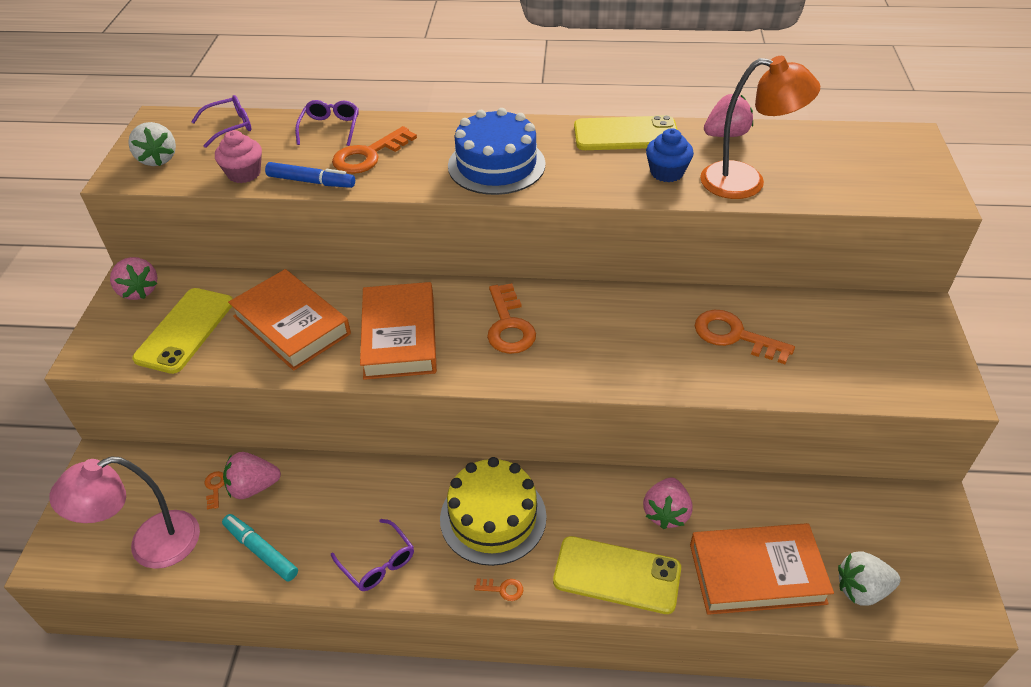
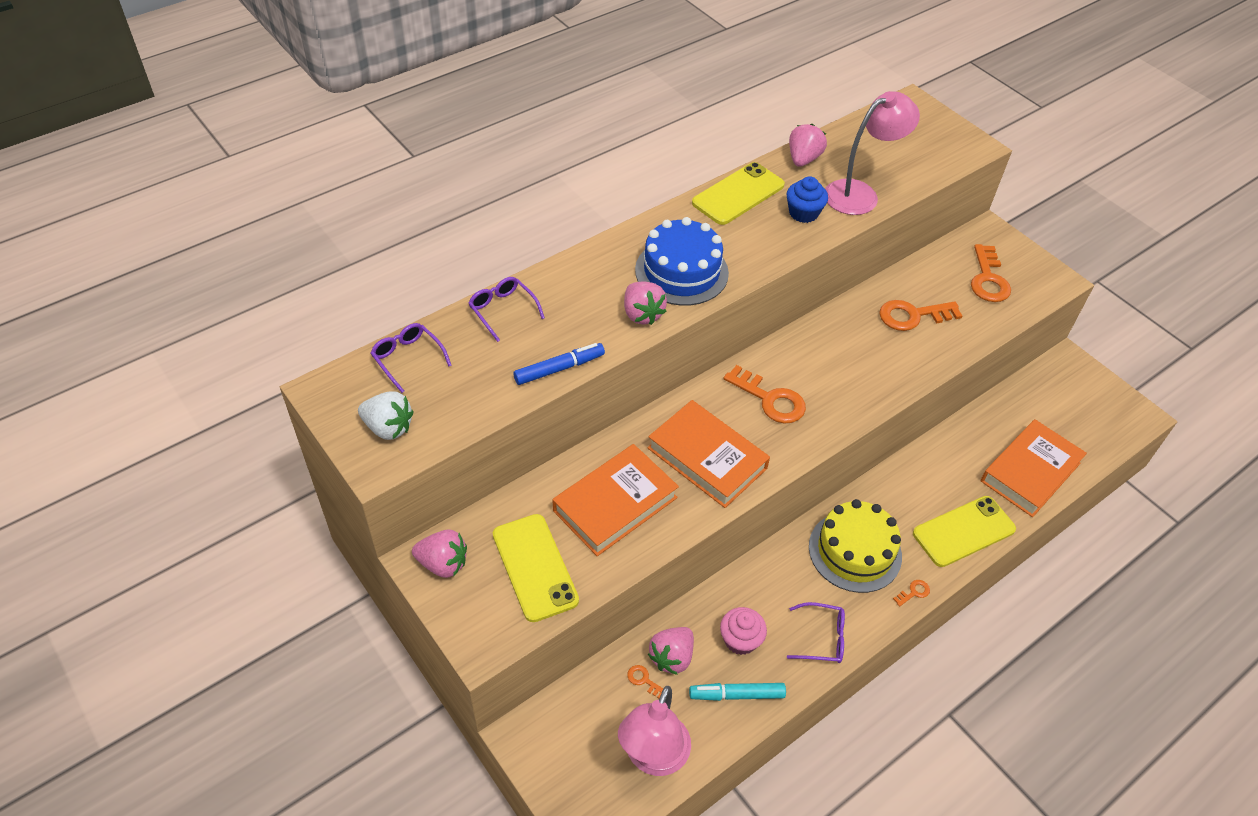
camera: 45 degrees left, 5 degrees up
purple glasses [191,95,251,148] -> purple glasses turned 60 degrees counterclockwise [371,323,452,393]
pink cupcake [215,130,262,183] -> pink cupcake moved to [720,607,767,655]
orange book [228,269,351,371] -> orange book turned 45 degrees counterclockwise [553,444,679,556]
orange key [332,126,417,174] -> orange key moved to [971,244,1011,302]
pink strawberry [643,478,692,529] -> pink strawberry moved to [624,282,667,325]
orange lamp [700,56,820,199] -> pink lamp [825,91,920,215]
white strawberry [838,551,901,606] -> none

